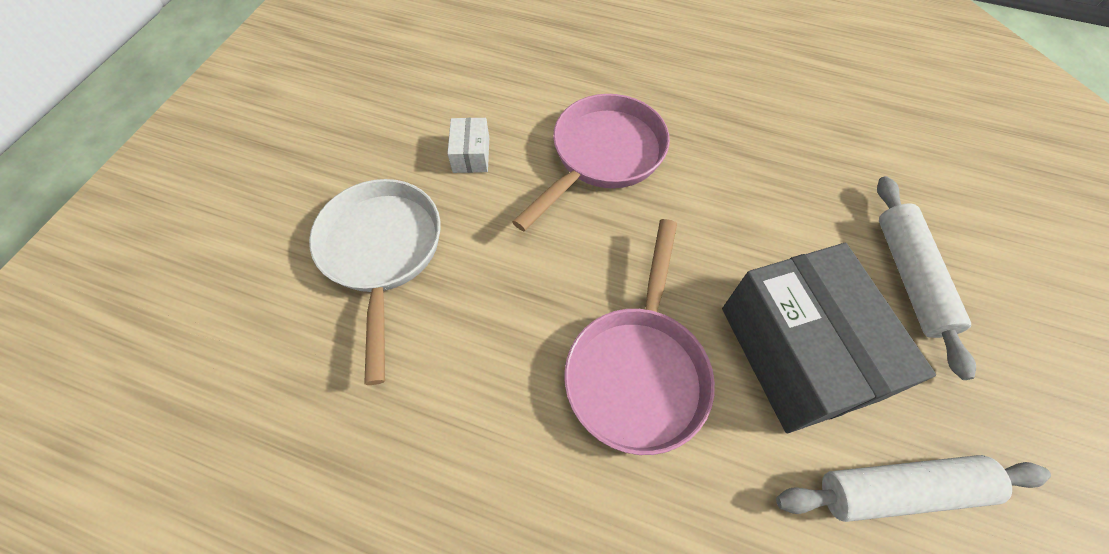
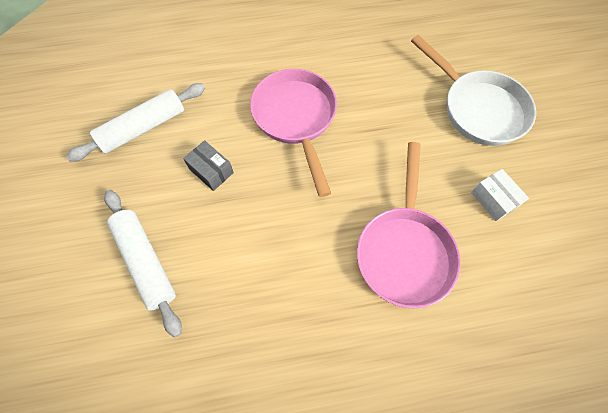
camera: 150 degrees right, 5 degrees up
grey box [722,243,936,433] -> grey box [183,140,234,191], size x0.41

